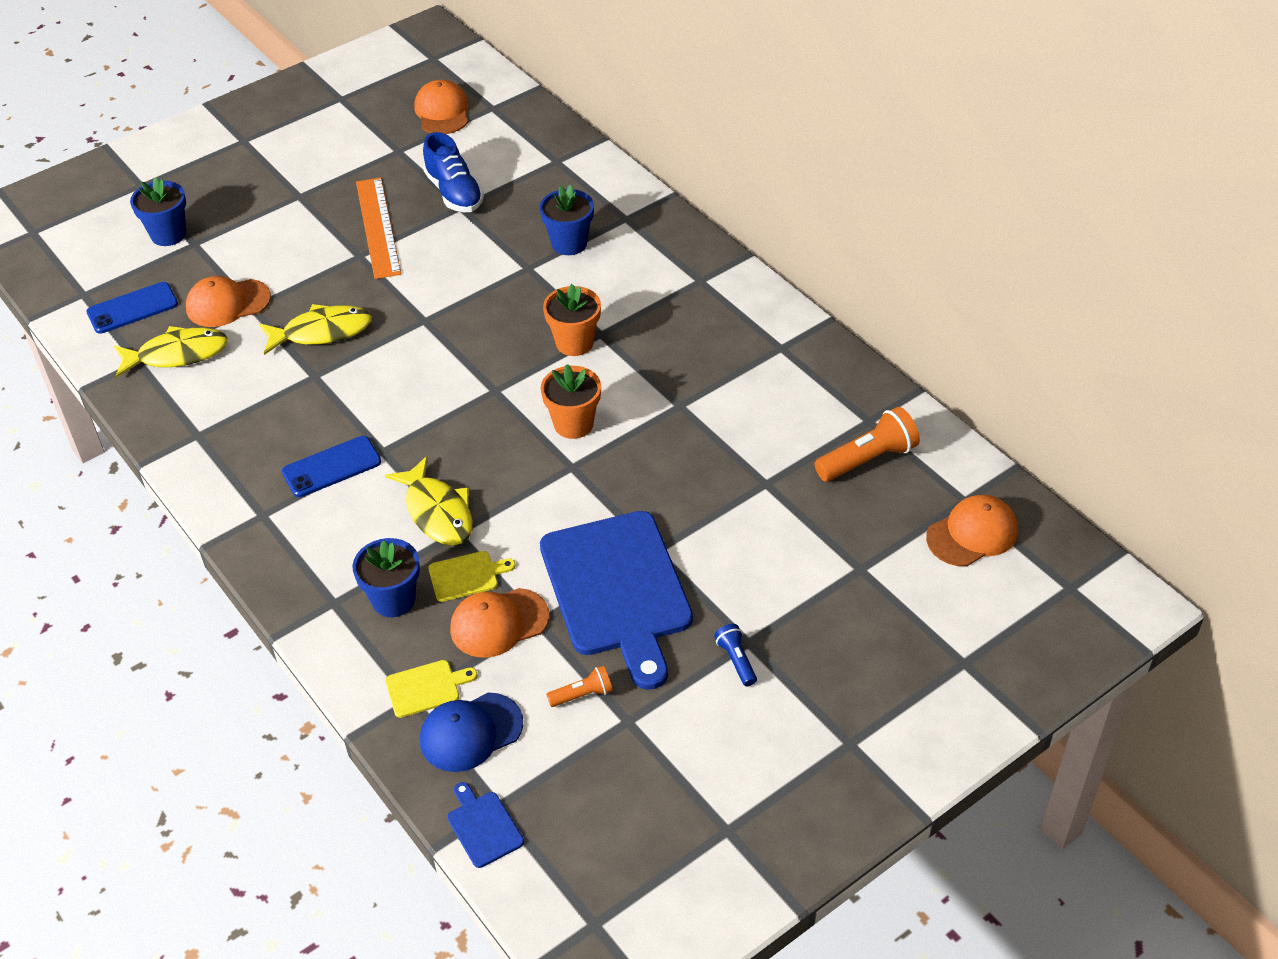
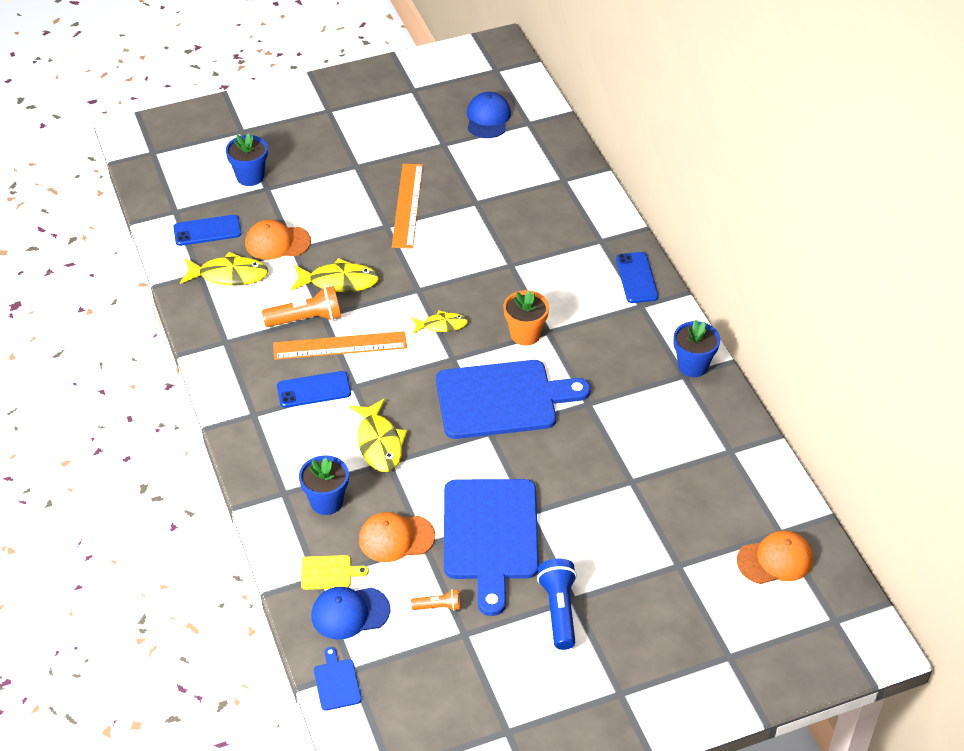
camera: 15 degrees right, 0 degrees up
orange cap [414,80,469,134] -> blue cap [467,92,511,138]
blue shoe [423,132,484,212] -> none
yellow cutting board [428,551,516,602] -> none
blue flower pot [540,185,594,255] -> blue flower pot moved to [674,320,720,377]
orange flower pot [540,364,601,439] -> blue cutting board [436,360,591,439]
blue flashlight [714,624,757,686] -> blue flashlight [537,559,577,650], size x1.82
orange flashlight [814,407,920,482] -> orange flashlight moved to [262,286,341,327]
none -> orange ruler [273,331,407,360]
none -> yellow fish [411,310,468,334]
none -> blue phone [616,252,659,303]

